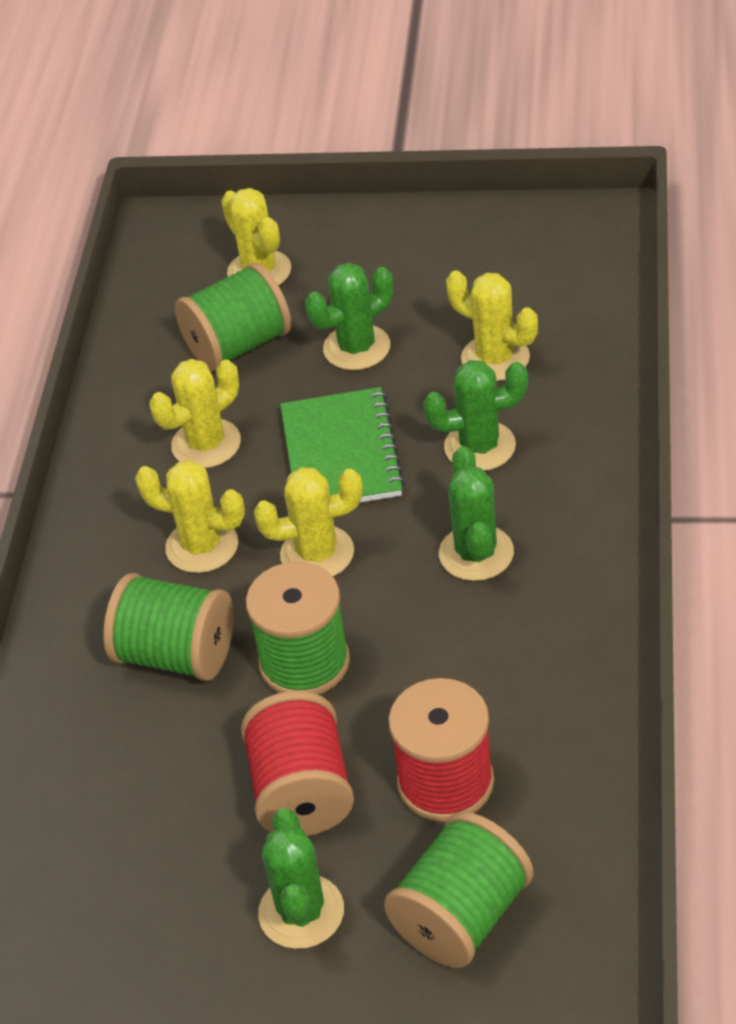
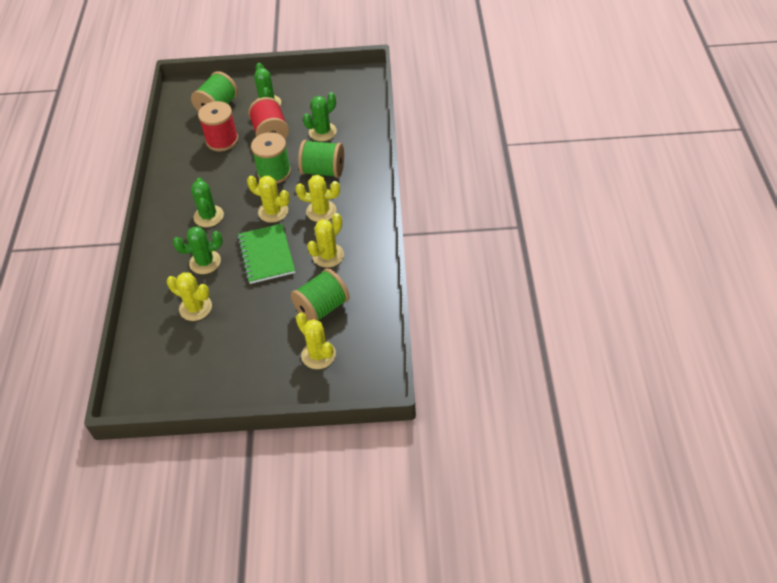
camera: 170 degrees right, 5 degrees up
yellow cactus [254,467,363,577] -> yellow cactus turned 45 degrees clockwise [247,176,290,223]
green cactus [305,263,393,370] -> green cactus moved to [303,92,337,141]

